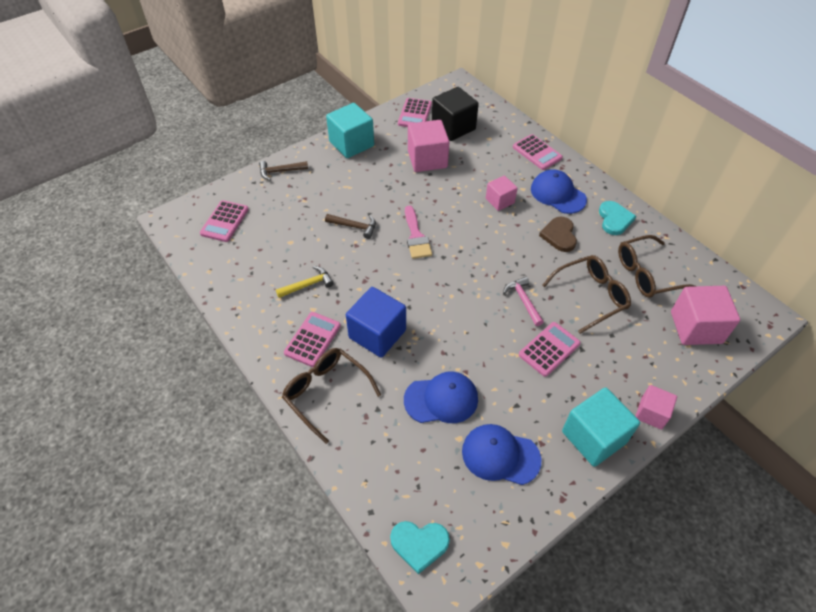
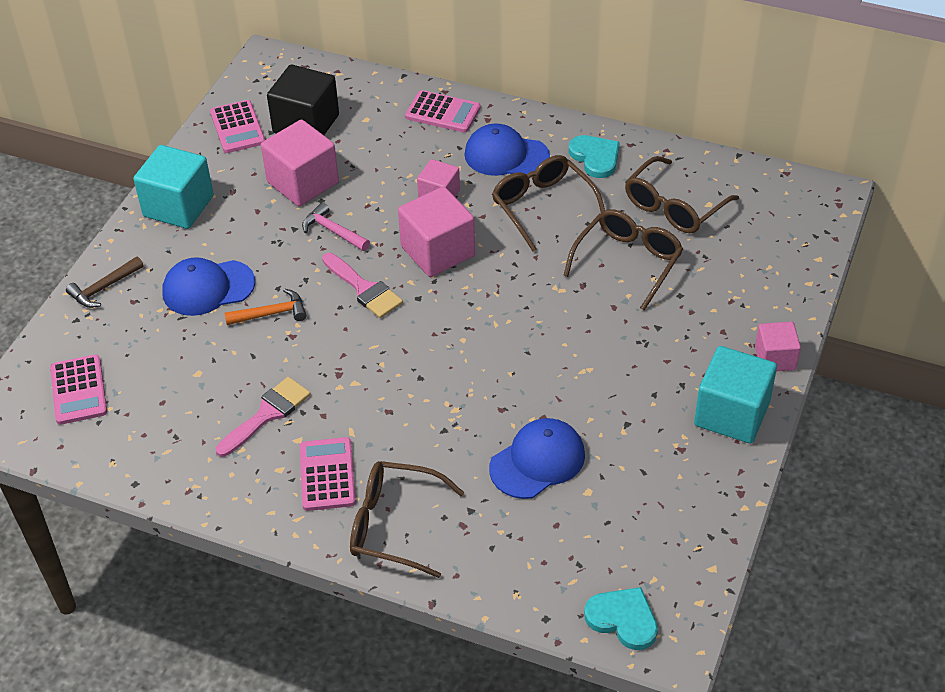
camera: 30 degrees left, 5 degrees down
yellow hammer [276,266,334,298] -> pink brush [216,377,311,457]
brown hammer [325,214,376,239] -> orange hammer [224,288,307,325]
blue cube [346,287,406,358] -> none
turquoise heart [390,521,450,574] -> turquoise heart turned 120 degrees counterclockwise [584,587,658,650]
blue cap [462,424,541,485] -> blue cap moved to [162,257,255,316]
pink hammer [503,277,544,326] -> pink hammer moved to [302,202,370,251]
pink calculator [519,322,581,377] -> none
brown heart [539,217,577,252] -> brown glasses [492,155,605,251]
pink cube [671,286,740,345] -> pink cube moved to [398,187,475,277]

